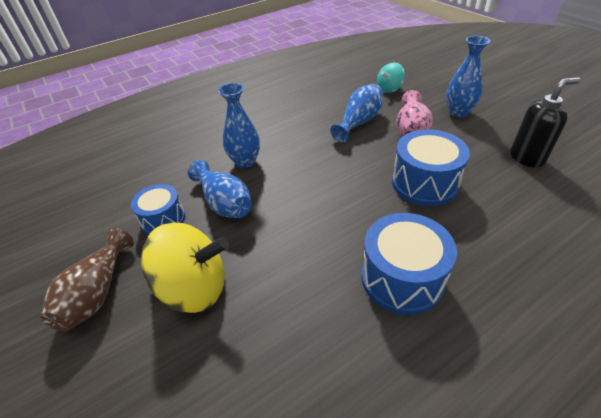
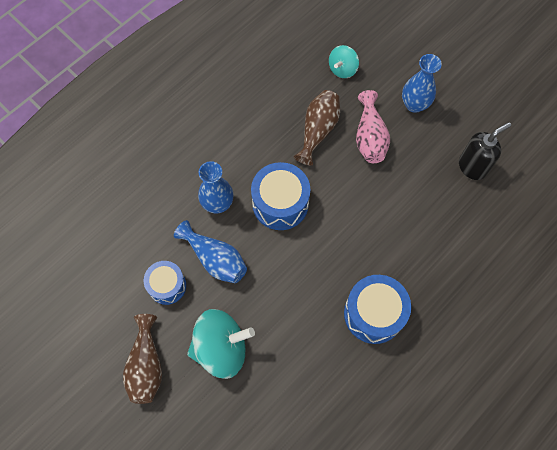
camera: 15 degrees left, 25 degrees up
yellow spinning top [141,223,229,313] -> turquoise spinning top [187,309,255,379]
blue vase [330,84,383,143] -> brown vase [294,90,340,166]
blue drum [392,129,470,206] -> blue drum moved to [251,162,310,230]

